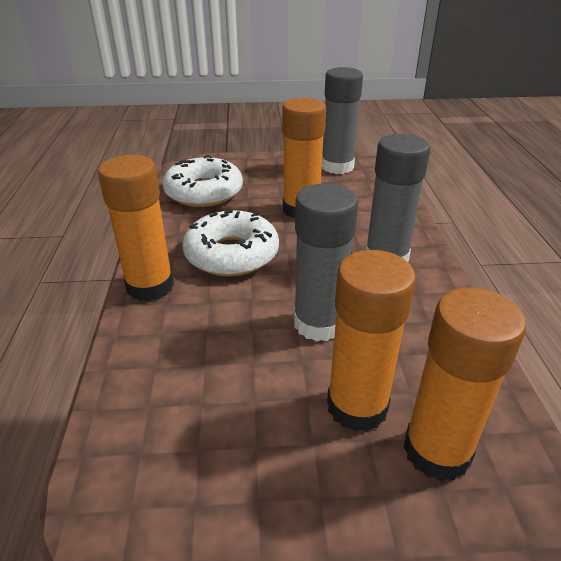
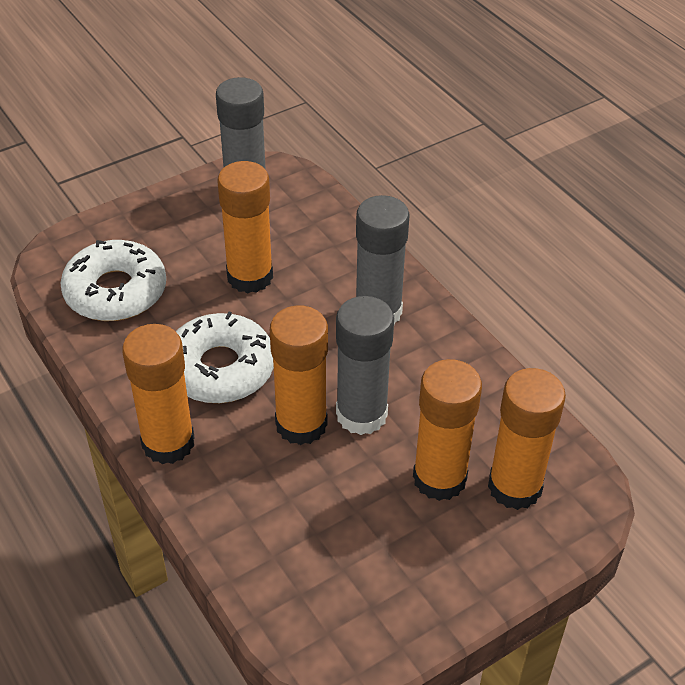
camera: 30 degrees left, 10 degrees up
none -> orange glue stick [270,306,328,445]

